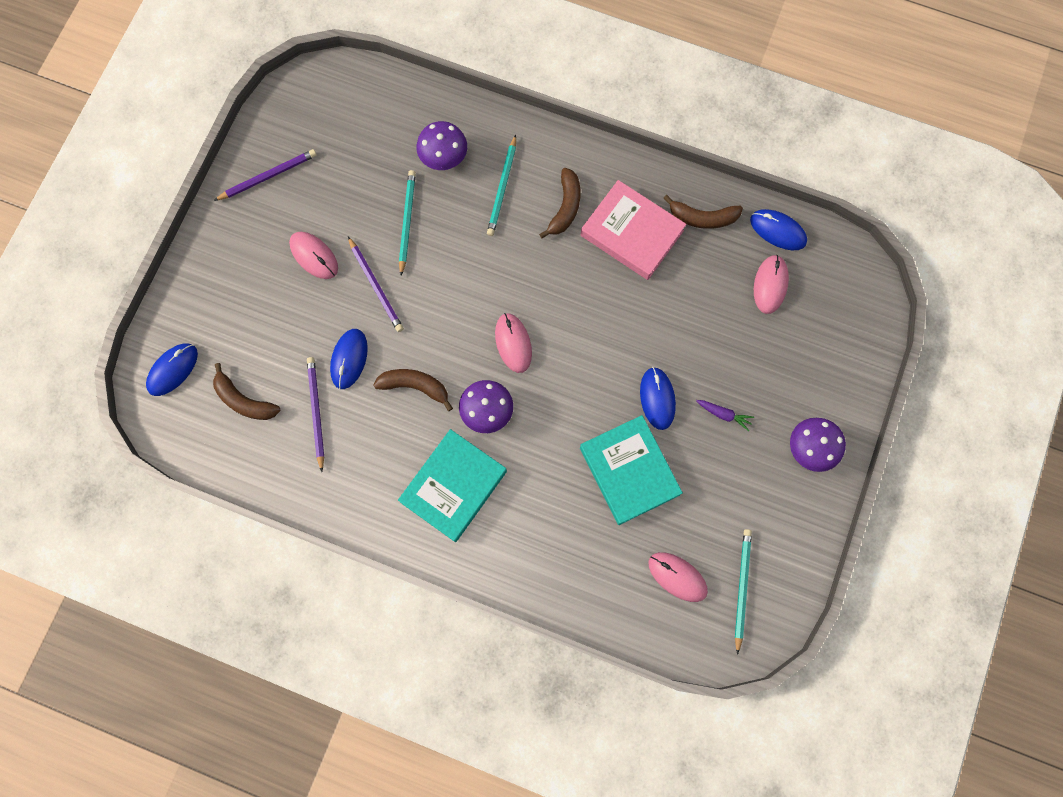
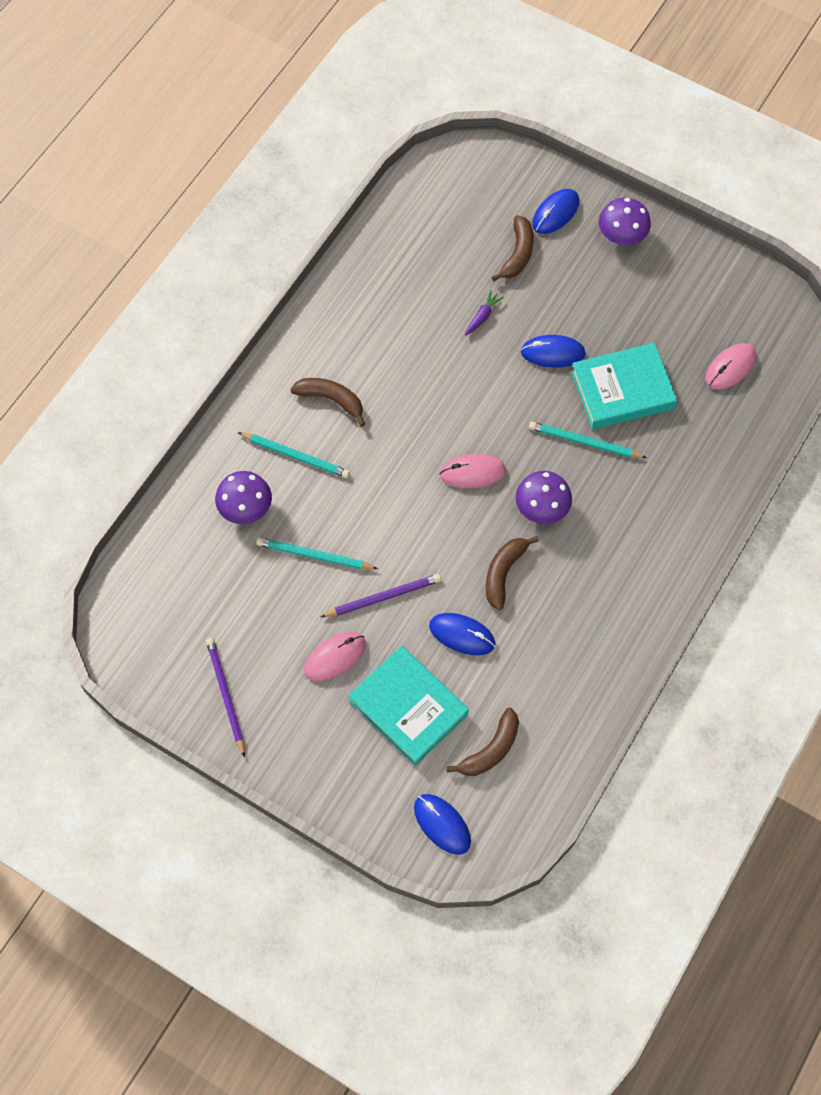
camera: 80 degrees left, 10 degrees down
purple pencil [307,357,324,472] -> none
turquoise book [398,429,507,542] -> turquoise book moved to [348,646,469,766]
pink book [581,180,686,280] -> none
brown banana [663,195,743,229] -> brown banana moved to [492,215,534,281]
purple carrot [696,400,754,431] -> purple carrot moved to [465,290,504,336]
turquoise pencil [735,529,752,655] -> turquoise pencil moved to [529,421,647,458]
blue mouse [750,209,807,250] -> blue mouse moved to [532,189,579,234]
pink mouse [754,255,789,314] -> none

